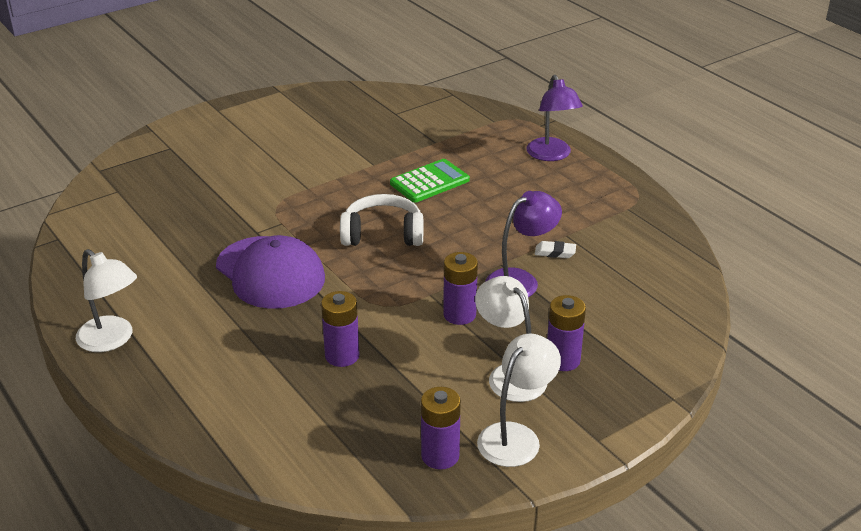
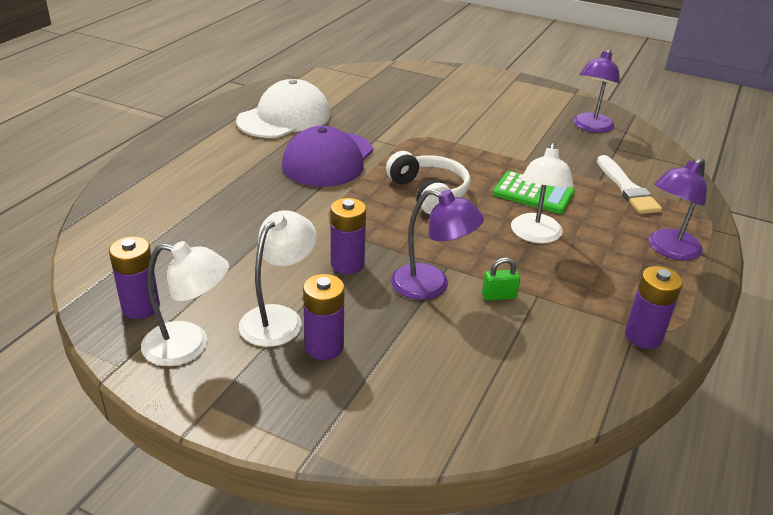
camera: 60 degrees right, 0 degrees up
white lamp [76,249,137,352] -> white lamp moved to [511,143,574,243]
purple battery [321,291,360,367] -> purple battery moved to [625,266,683,349]
white eraser [535,241,576,258] -> green padlock [482,258,520,301]
none -> white cap [236,79,330,138]
none -> purple lamp [573,49,620,133]
none -> white brush [597,155,662,214]

